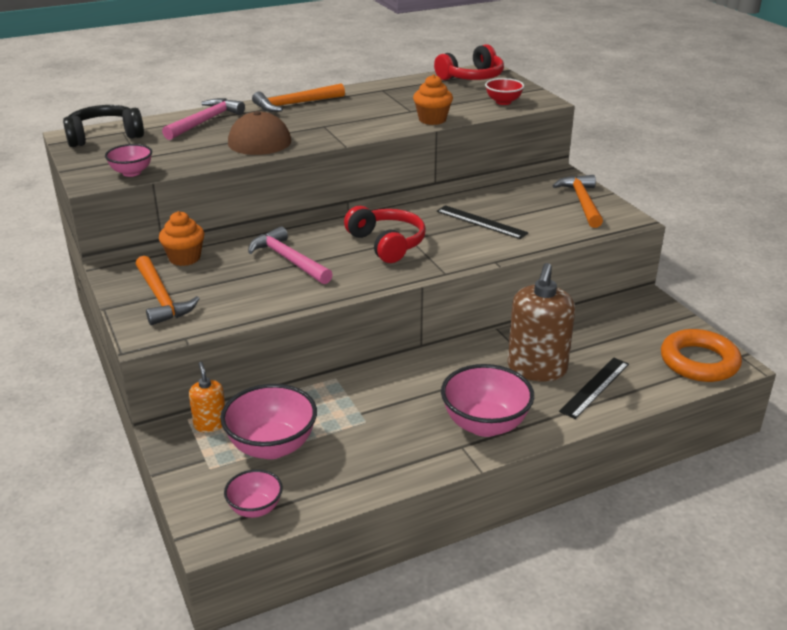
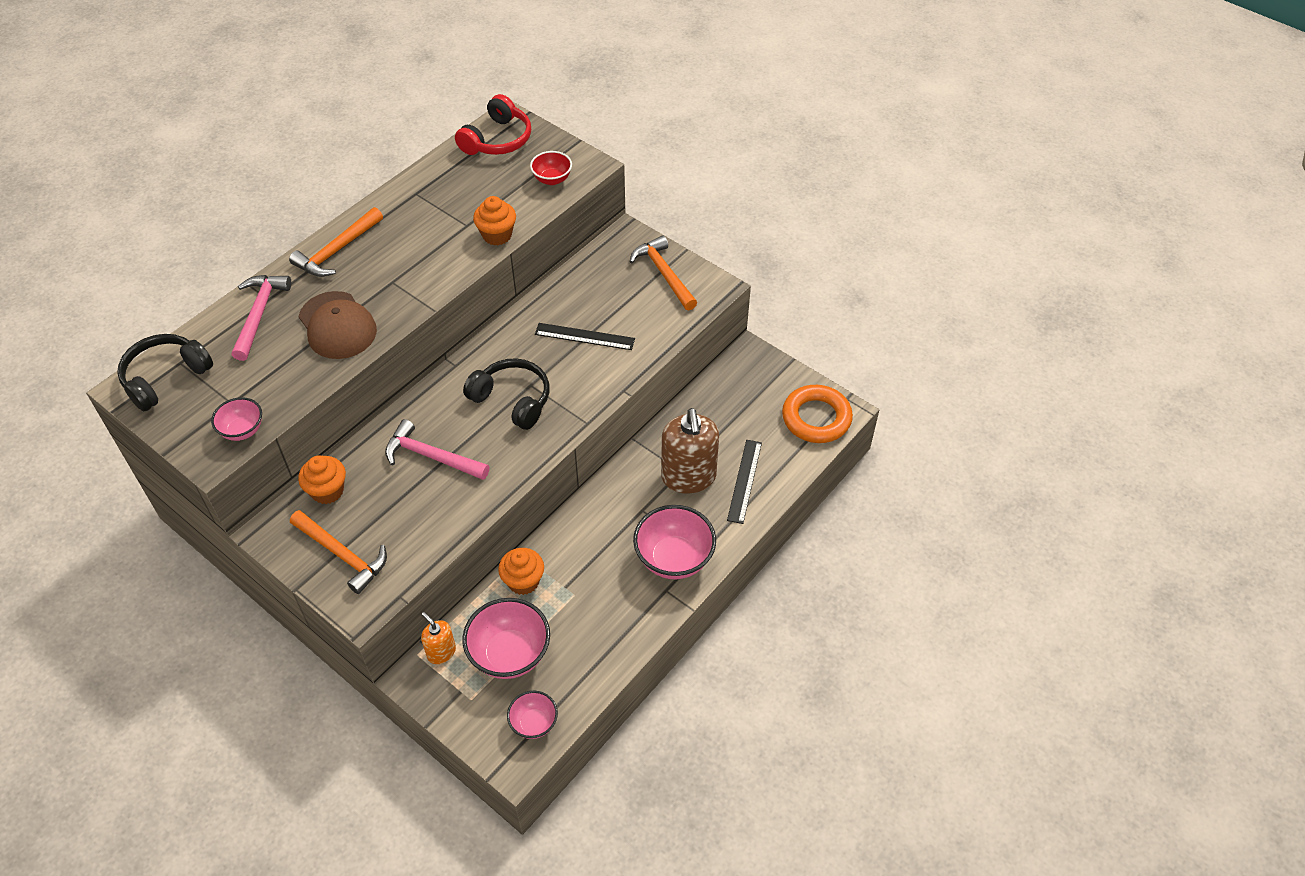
camera: 25 degrees left, 20 degrees up
red headphones [344,206,426,263] -> black headphones [463,358,550,430]
none -> orange cupcake [498,548,544,595]

